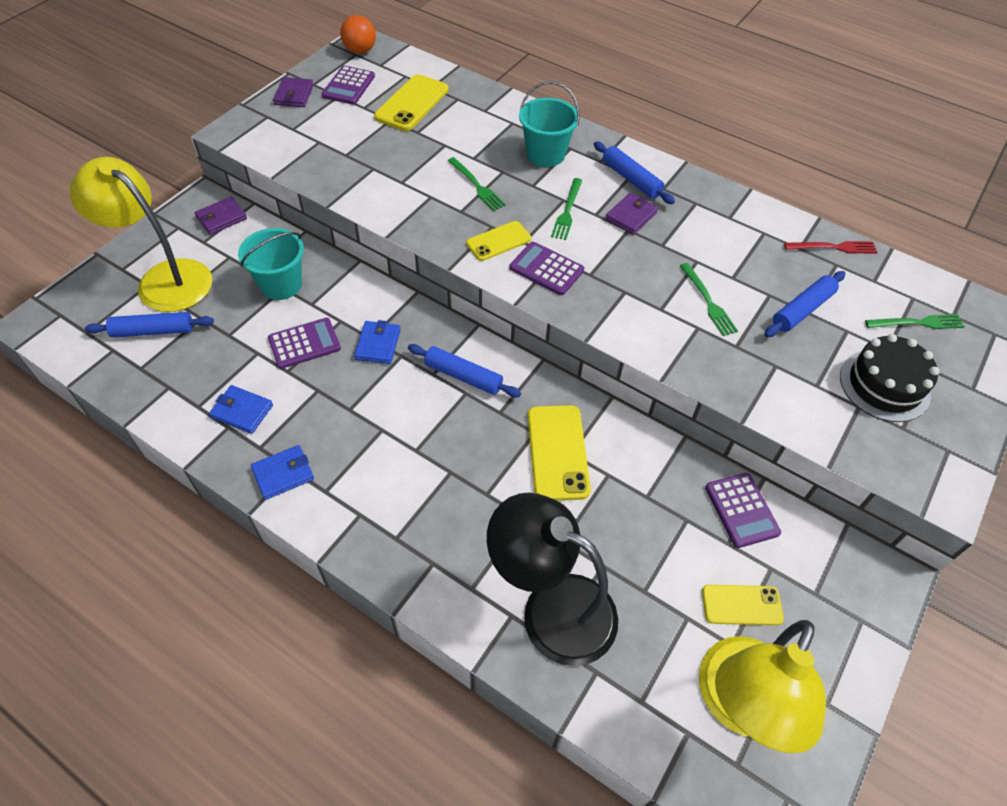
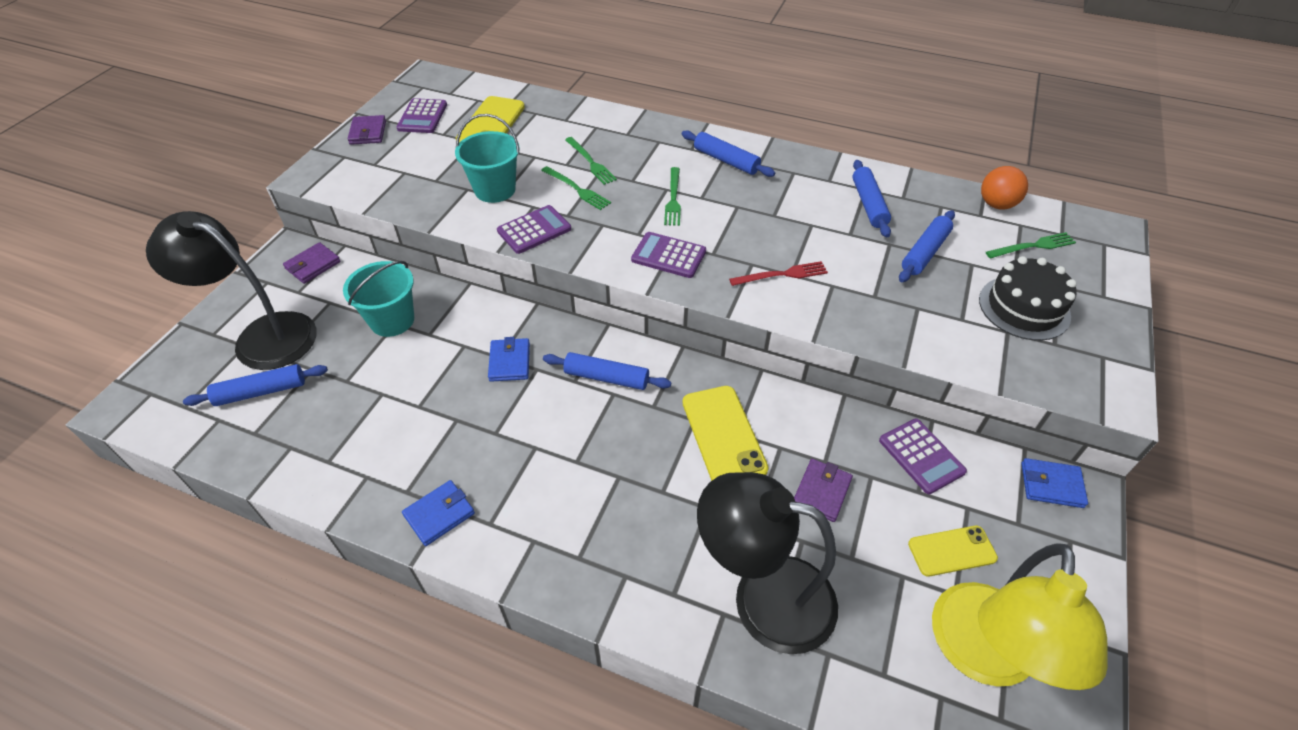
camera: 10 degrees left, 5 degrees down
yellow lamp [70,157,212,312] -> black lamp [146,211,316,370]
blue wallet [209,385,273,434] -> blue wallet moved to [1021,458,1088,508]
purple calculator [268,318,341,369] -> purple calculator moved to [497,205,571,254]
orange ball [340,15,376,54] -> orange ball moved to [981,166,1028,209]
yellow phone [466,221,531,261] -> none
turquoise bucket [519,81,580,167] -> turquoise bucket moved to [455,114,520,203]
purple wallet [605,193,658,235] -> purple wallet moved to [794,459,853,522]
green fork [680,263,738,336] -> green fork moved to [565,137,617,185]
red fork [784,241,877,253] -> red fork moved to [729,261,828,286]
none -> blue rolling pin [852,160,891,237]

